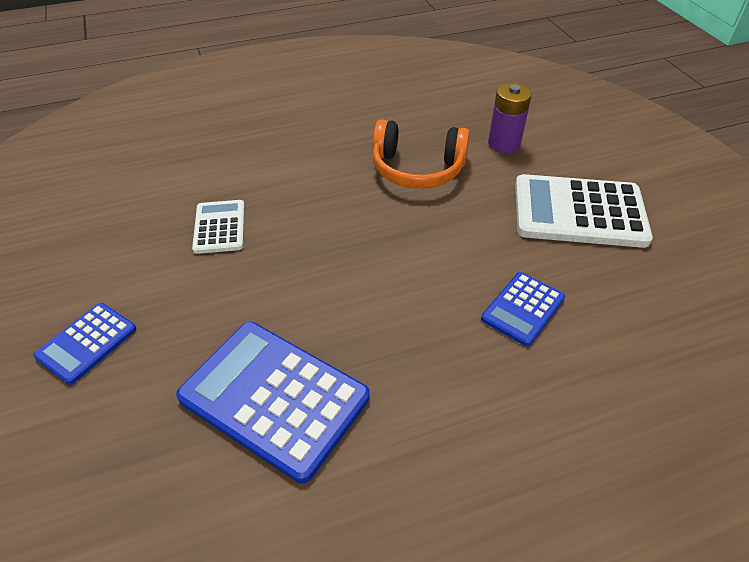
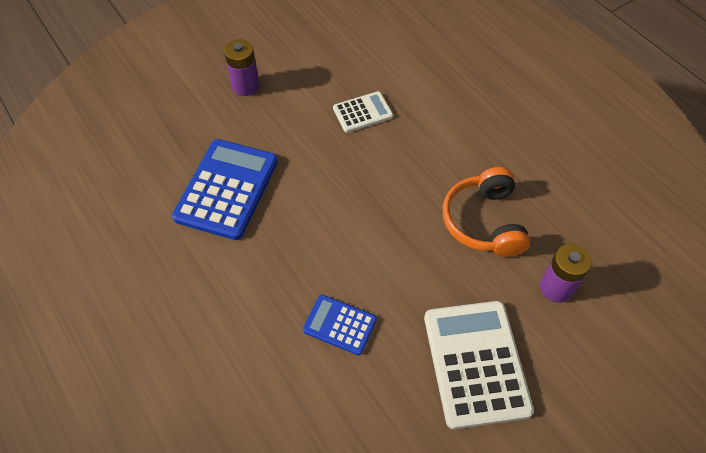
camera: 75 degrees right, 10 degrees up
blue calculator [34,303,136,385] -> purple battery [224,39,259,96]

